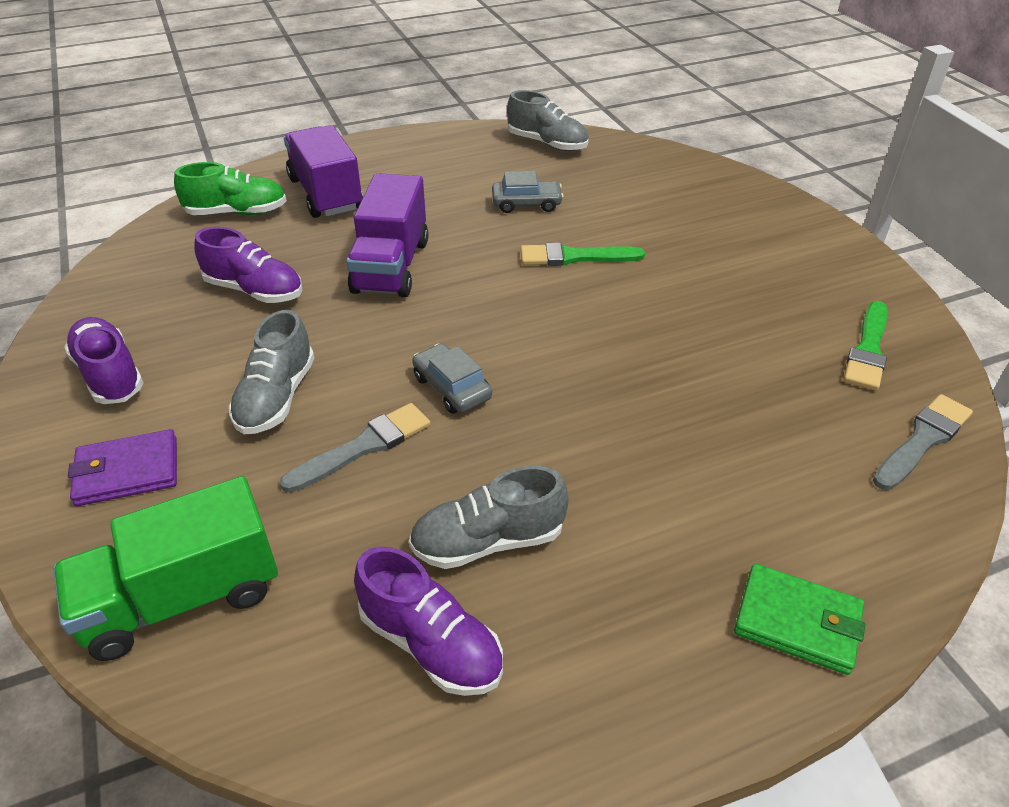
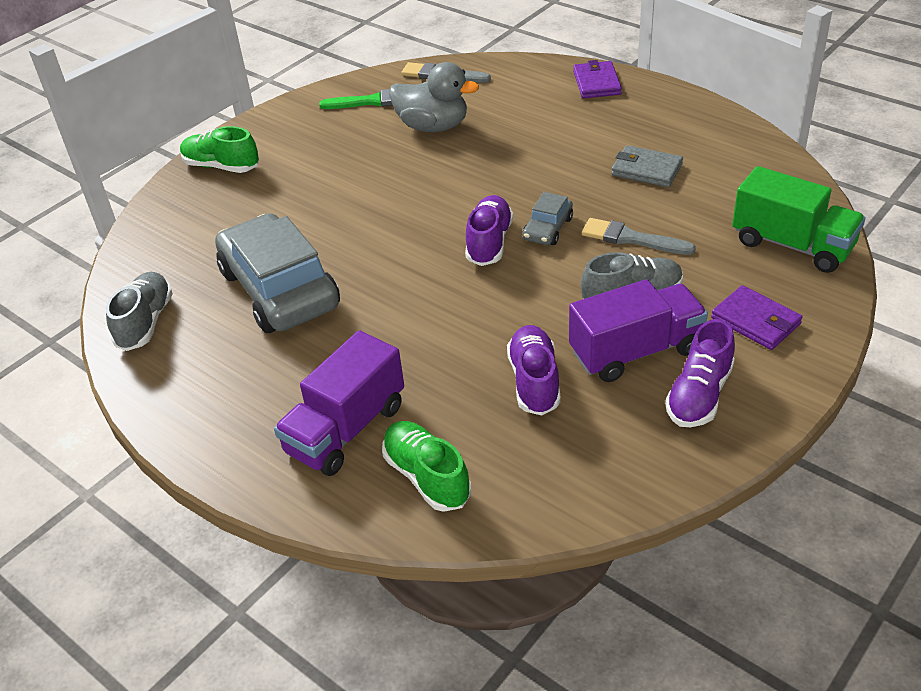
camera: 115 degrees left, 0 degrees up
purple truck [346,173,428,297] -> purple truck moved to [569,279,708,382]
purple shoe [354,546,503,696] -> purple shoe moved to [465,195,513,266]
grey shoe [409,466,569,569] -> grey wallet [611,145,683,187]
grey car [492,171,564,213] -> grey car [215,213,340,333], size x2.24
green brush [521,243,645,266] -> none
green wallet [734,563,866,675] -> purple wallet [573,60,622,98]
none -> green shoe [180,126,259,173]
none -> grey duck [389,62,479,132]

